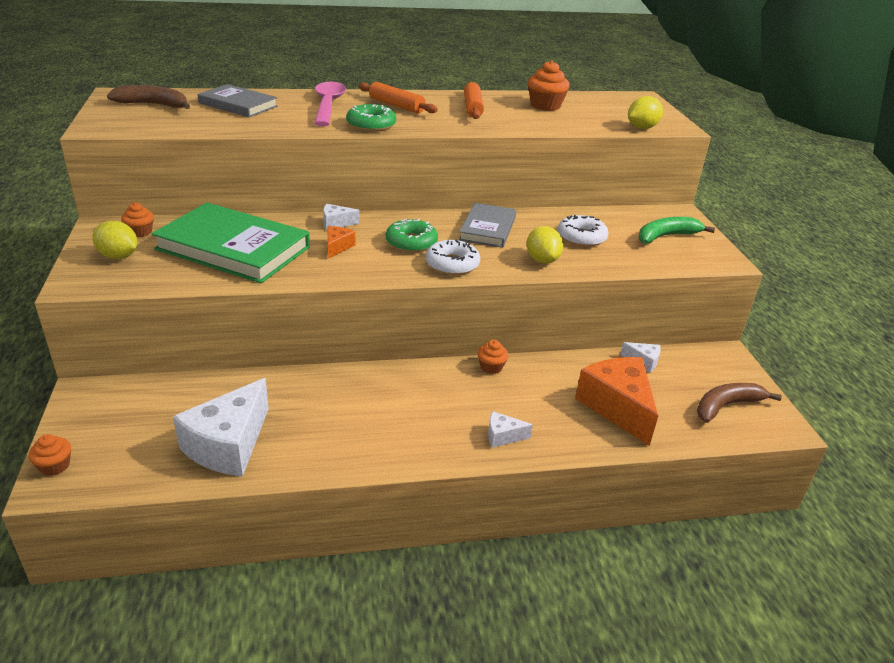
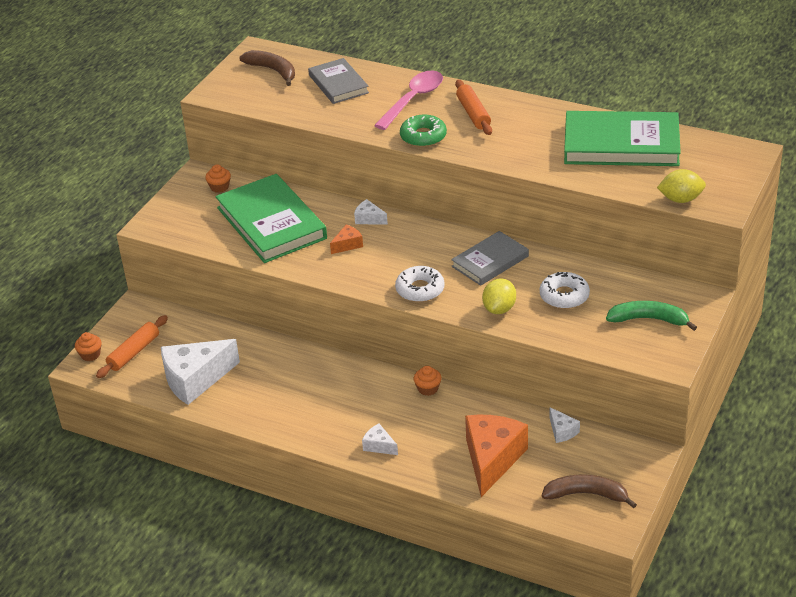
camera: 40 degrees right, 5 degrees up
yellow lemon [92,221,137,259] -> none
green donut [386,219,438,252] -> none
orange rolling pin [464,82,484,119] -> orange rolling pin moved to [96,315,168,378]
orange cupcake [528,60,570,111] -> green book [564,111,681,166]

